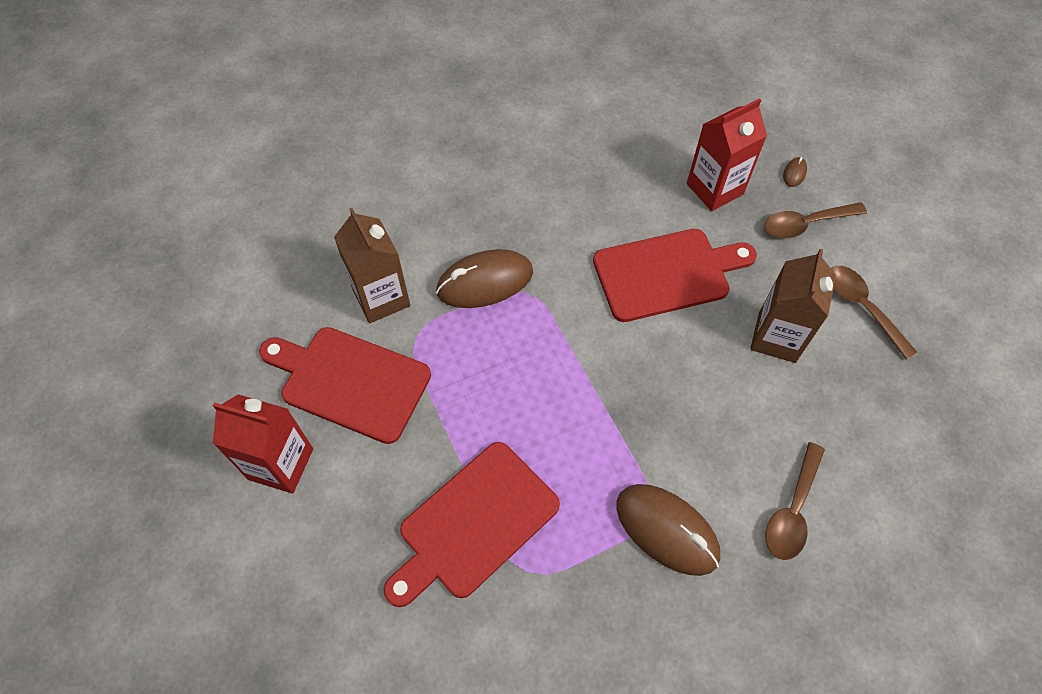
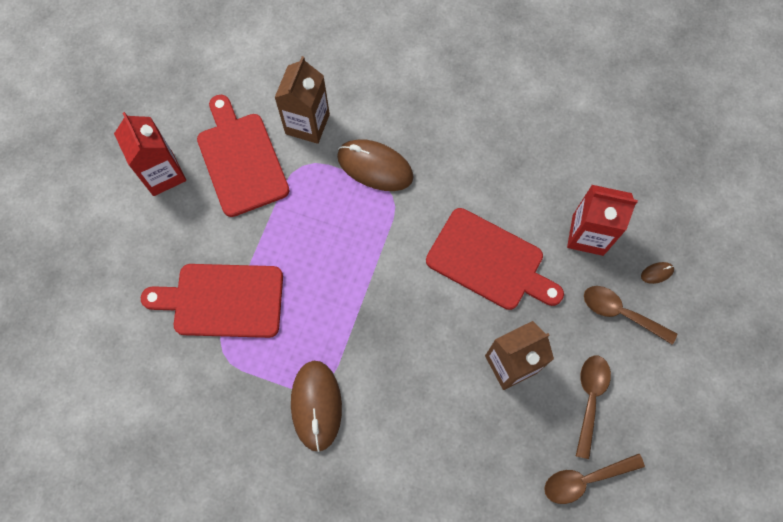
camera: 45 degrees right, 10 degrees up
brown spoon [766,442,825,560] -> brown spoon moved to [544,454,645,504]

